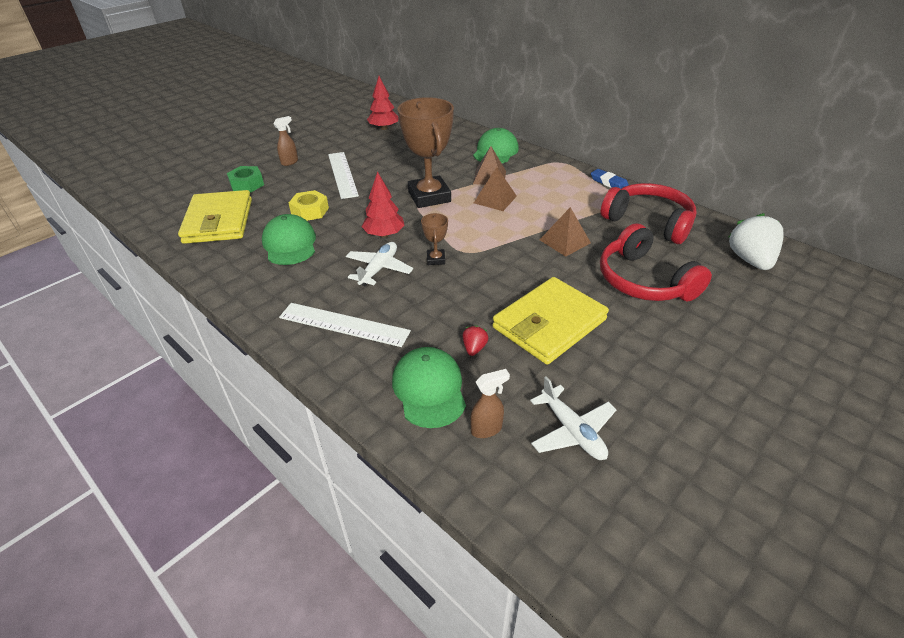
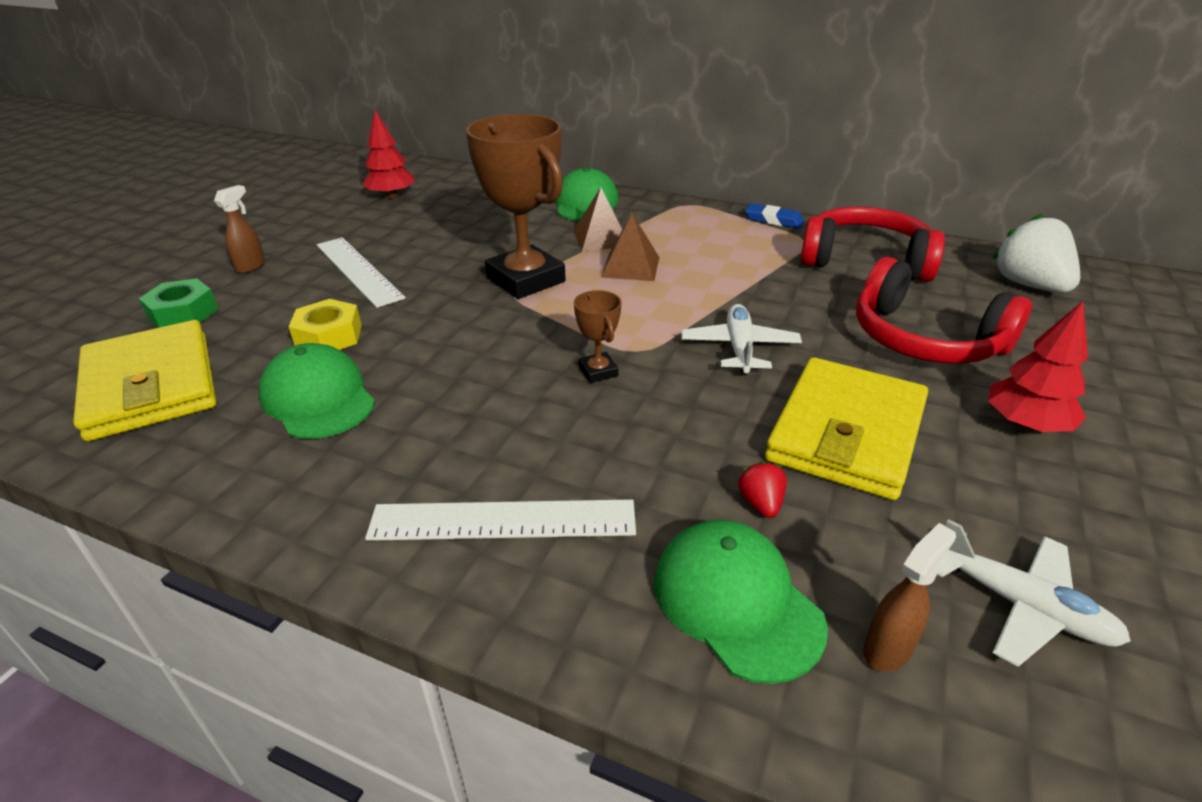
camera: 20 degrees left, 5 degrees down
white plane [346,242,413,286] -> white plane moved to [681,304,802,376]
red tree [362,171,405,237] -> red tree moved to [988,301,1088,432]
brown pyramid [540,207,591,257] -> none

